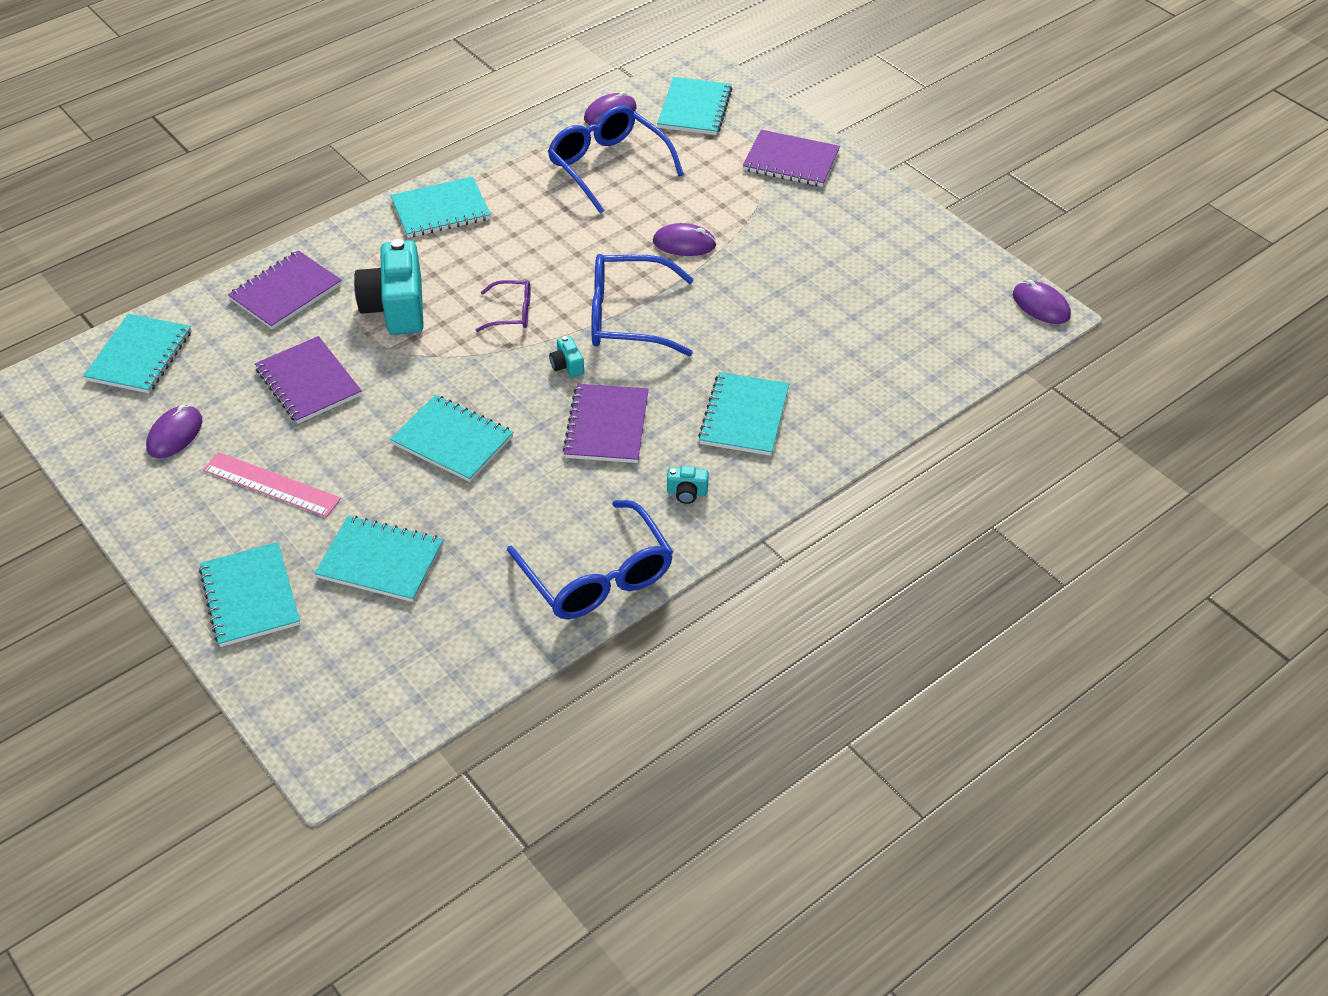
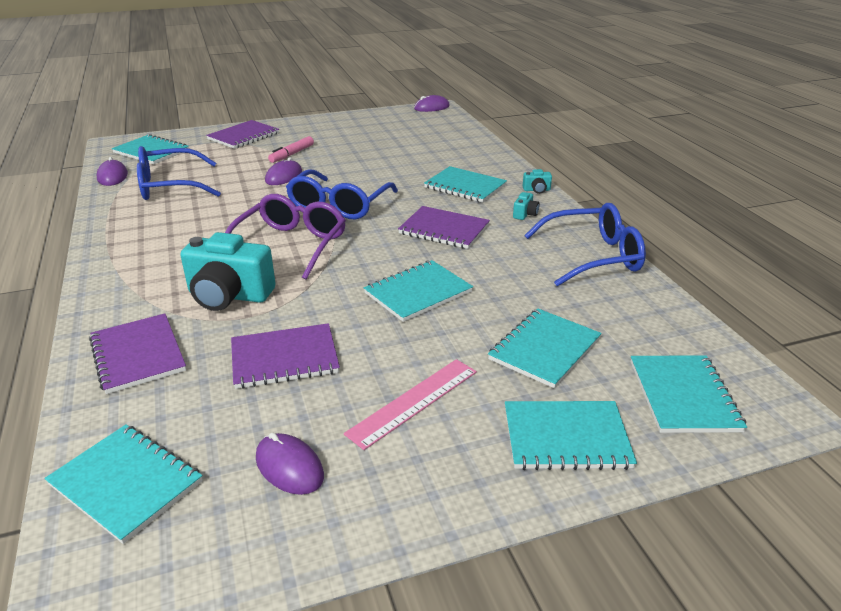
camera: 70 degrees left, 15 degrees down
turquoise notebook [391,176,491,238] -> turquoise notebook moved to [630,355,747,433]
purple glasses [476,280,531,332] -> purple glasses [225,194,346,280], size x1.92
turquoise camera [549,336,584,378] -> turquoise camera moved to [523,169,552,194]
none -> pink marker [268,136,314,163]

